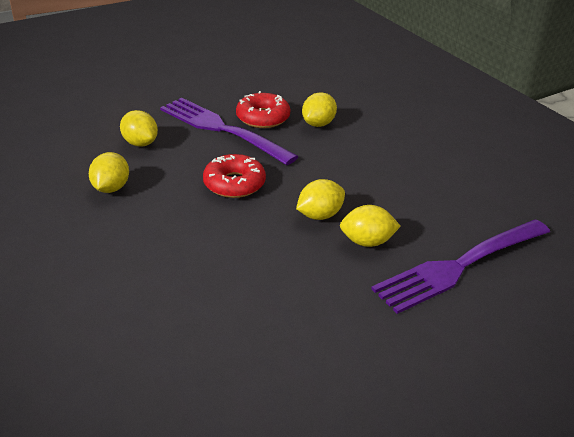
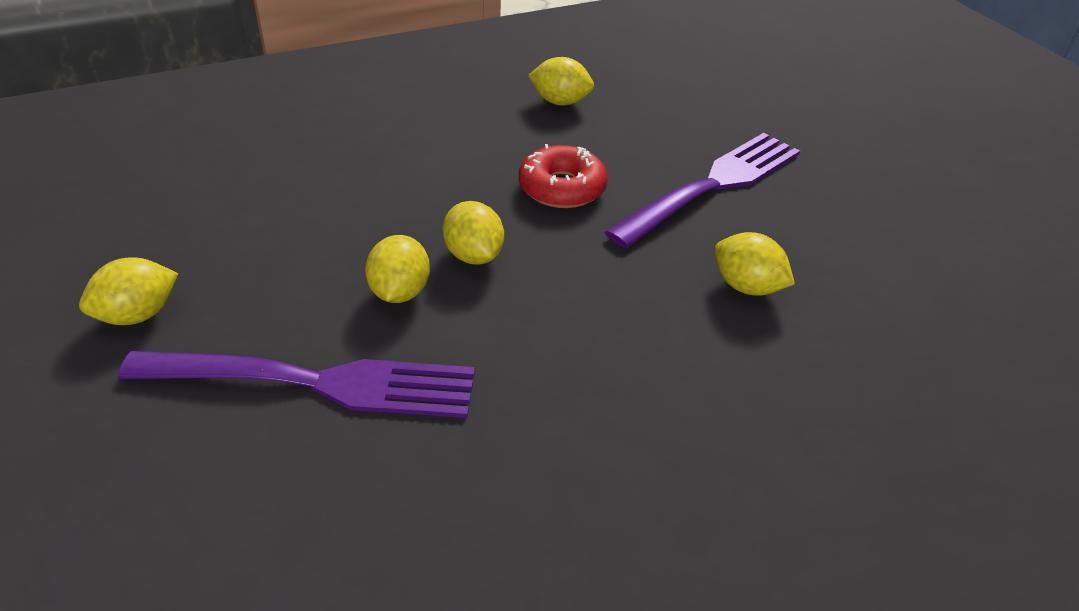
camera: 95 degrees right, 5 degrees up
yellow lemon [120,110,158,147] -> yellow lemon moved to [79,257,178,325]
red donut [236,91,290,128] -> none
purple fork [371,219,550,314] -> purple fork turned 120 degrees clockwise [118,351,475,418]

